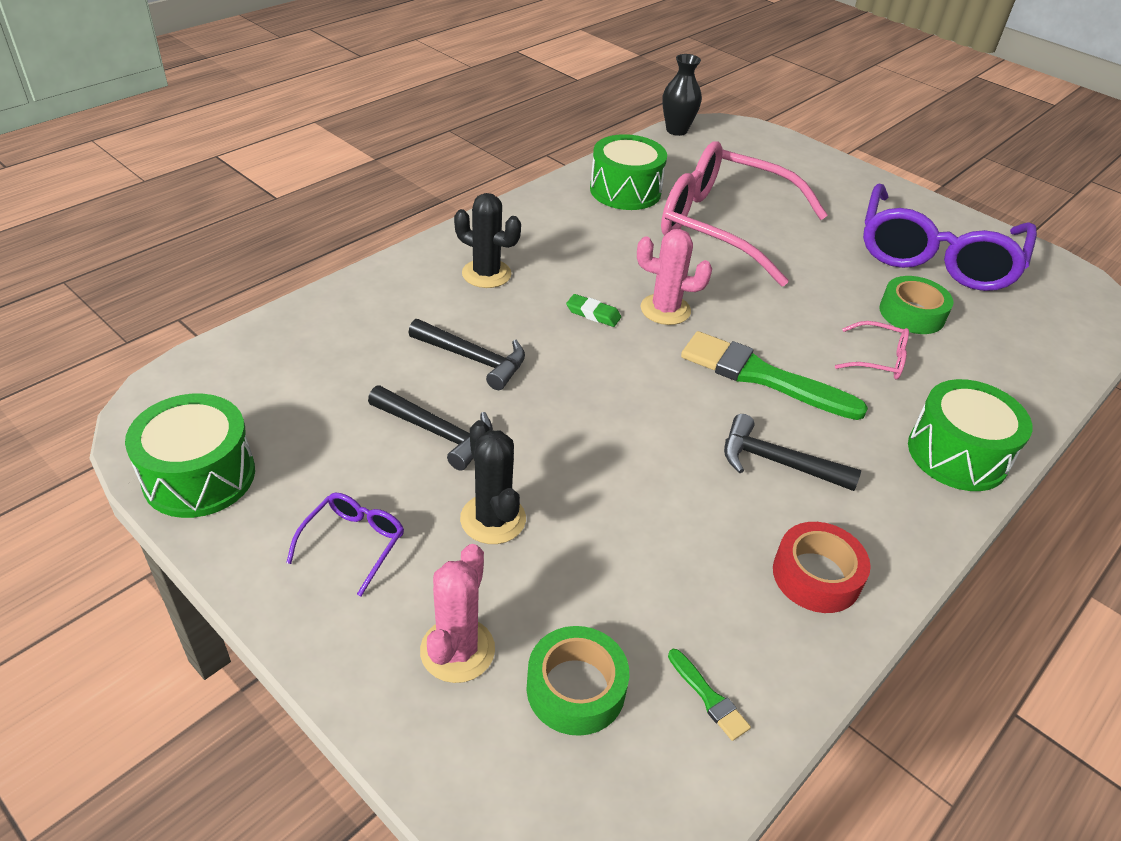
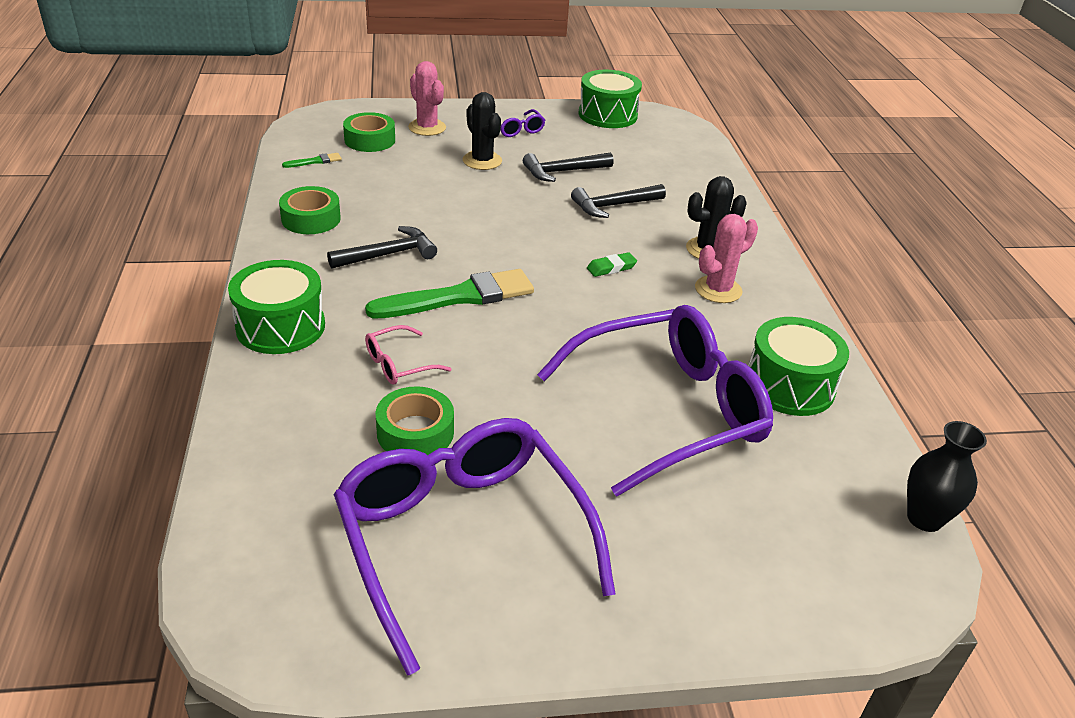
camera: 130 degrees right, 5 degrees down
black cactus [460,420,526,544] -> black cactus turned 45 degrees clockwise [463,92,502,170]
pink cactus [637,229,712,325] -> pink cactus moved to [695,214,758,303]
pink glasses [661,141,828,286] -> purple glasses [537,305,773,497]
green brush [668,649,751,741] -> green brush turned 150 degrees clockwise [282,153,342,168]
red tape [773,522,871,613] -> green tape [279,186,341,234]

